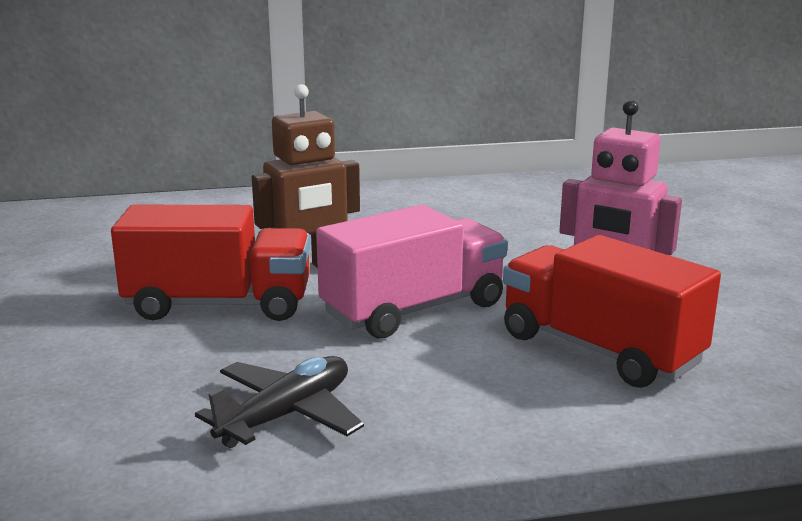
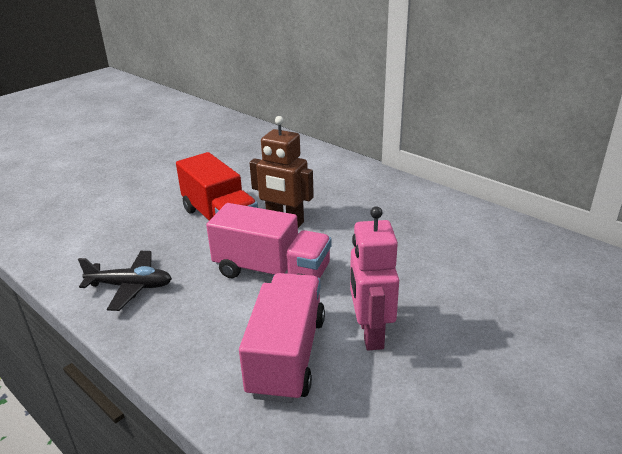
camera: 55 degrees right, 10 degrees up
red truck [503,235,721,388] -> pink truck [239,273,325,403]

